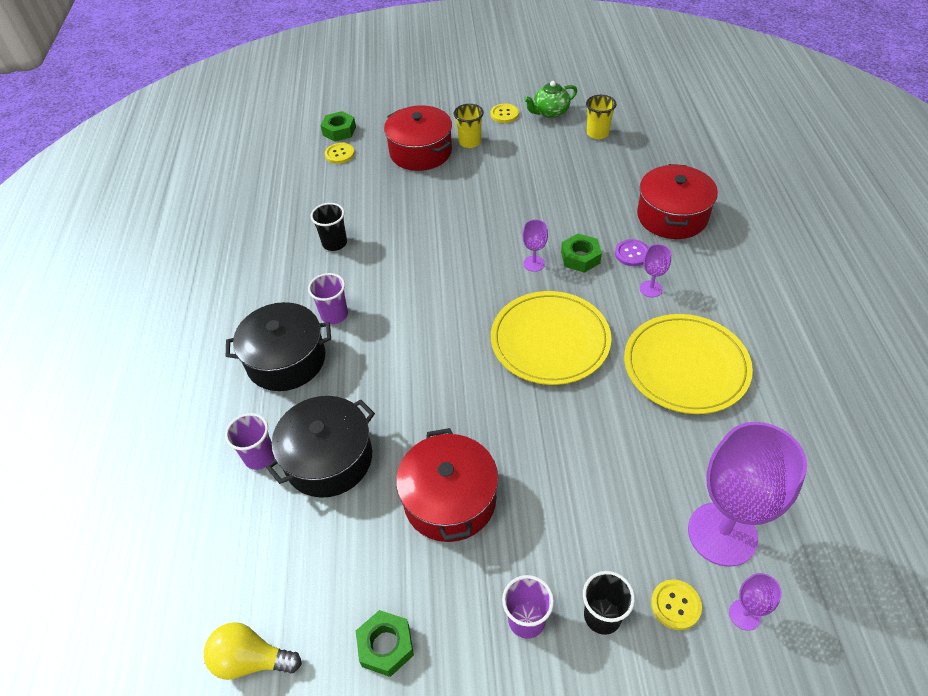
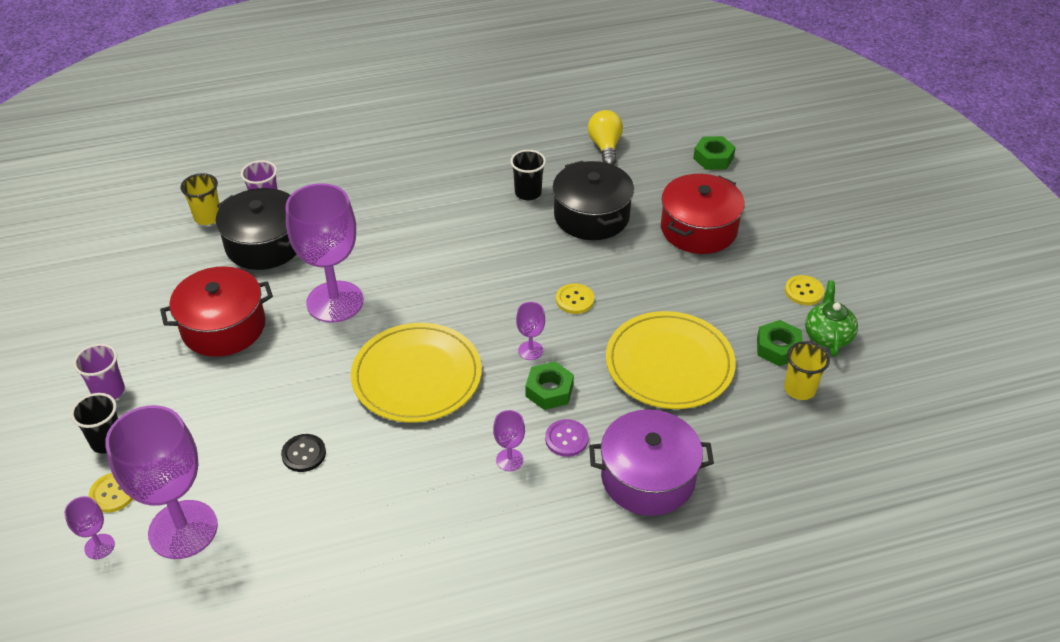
camera: 75 degrees right, 5 degrees down
yellow light bulb [204,622,302,680] -> yellow light bulb moved to [588,110,623,165]
black pot [226,302,331,391] -> black pot moved to [552,161,634,240]
purple cup [308,273,348,324] -> none
yellow button [325,143,355,164] -> yellow button moved to [556,283,594,314]
green nut [356,610,414,677] -> green nut moved to [757,320,803,366]
yellow cup [454,104,484,148] -> yellow cup moved to [181,173,219,225]
green teapot [524,81,577,118] -> green teapot turned 45 degrees clockwise [805,280,858,357]
yellow plate [624,314,753,414] -> yellow plate moved to [606,311,736,409]
red pot [637,164,718,239] -> purple pot [589,410,714,516]
none -> black button [281,434,326,472]
none -> purple goblet [286,183,363,323]

